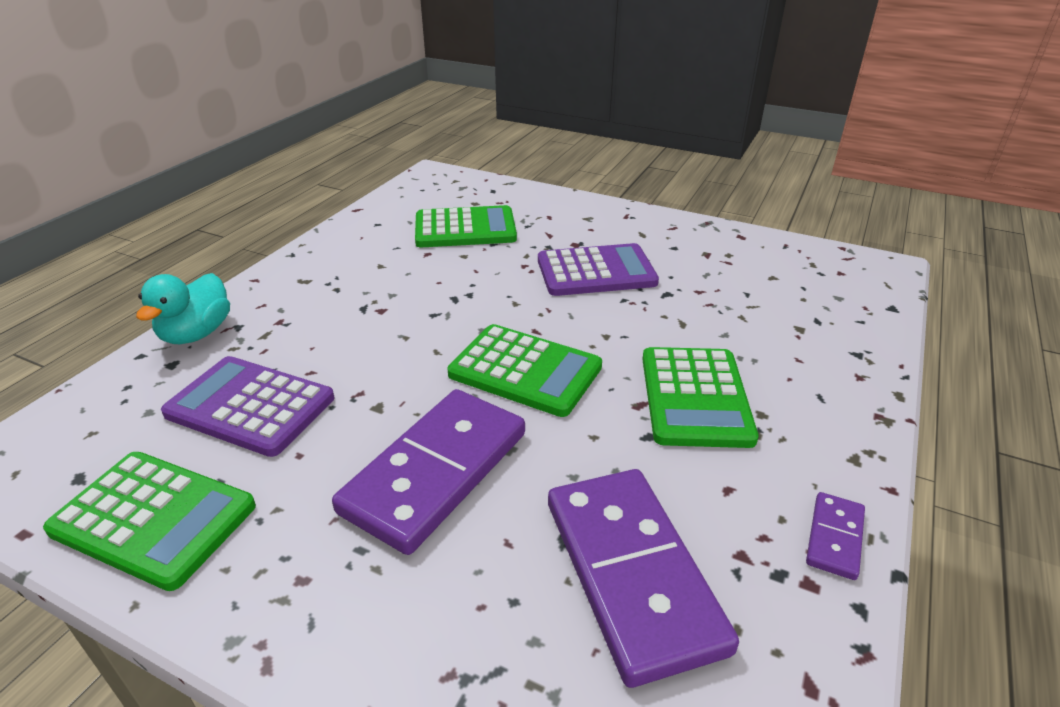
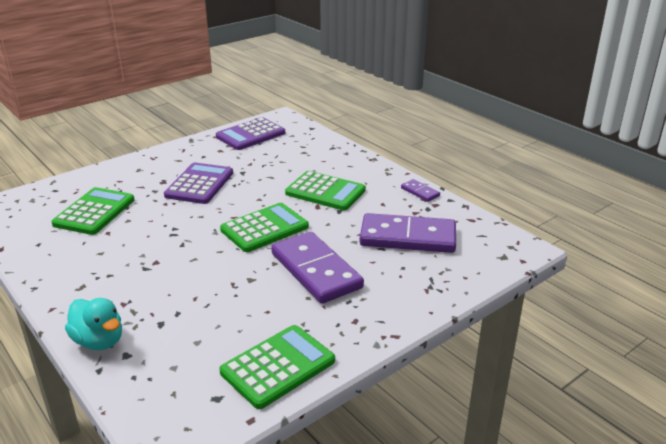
camera: 65 degrees left, 5 degrees down
purple calculator [161,356,334,457] -> purple calculator moved to [216,117,285,150]

